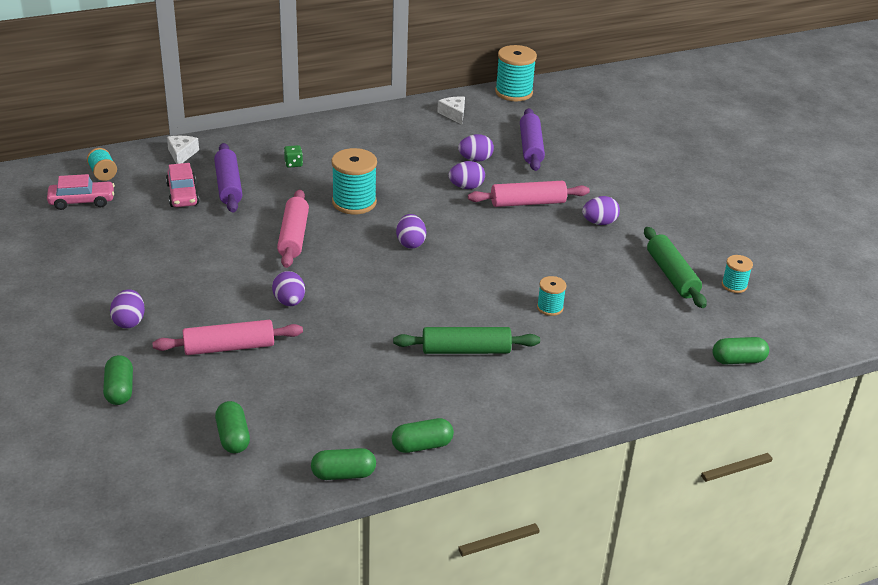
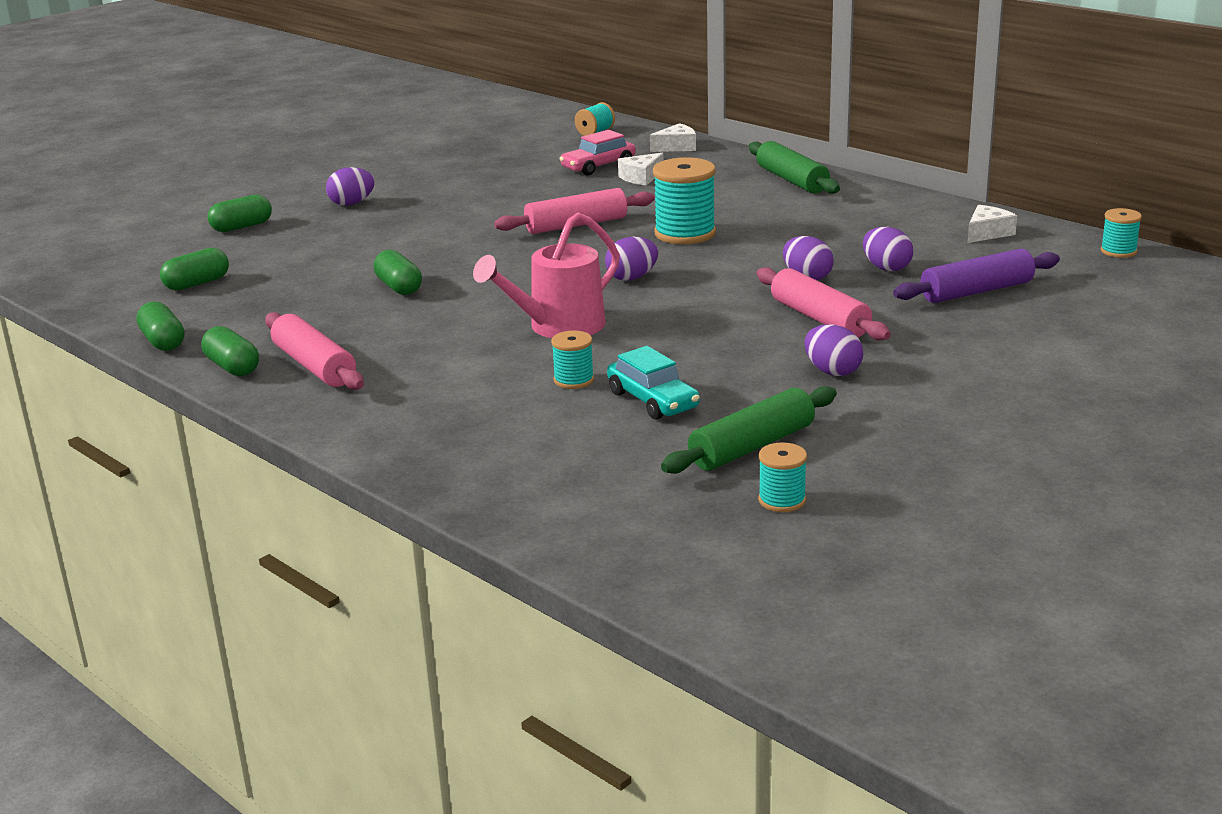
camera: 70 degrees right, 10 degrees down
pink car [47,174,115,210] -> none
pink rolling pin [152,320,303,355] -> pink rolling pin moved to [265,312,364,390]
purple rolling pin [214,143,242,212] -> white cheese [618,153,664,186]
purple egg [272,271,305,306] -> none
green dice [284,145,303,168] -> none
green rolling pin [393,327,540,354] -> green rolling pin moved to [749,141,840,194]
turquoise spool [495,45,537,101] -> turquoise spool [1101,208,1142,258], size x0.54
green capsule [712,337,769,364] -> green capsule moved to [373,250,422,295]
none -> pink watering can [473,212,620,338]
none -> turquoise car [607,346,700,420]

